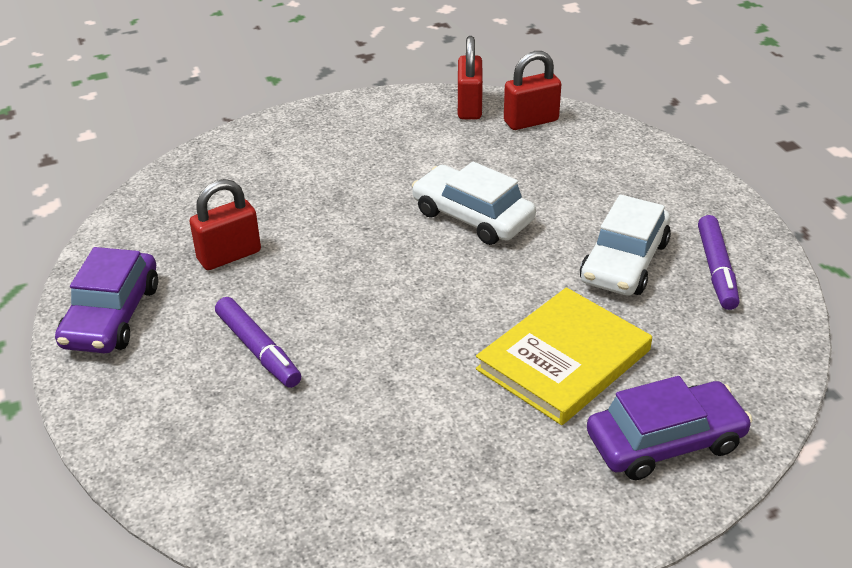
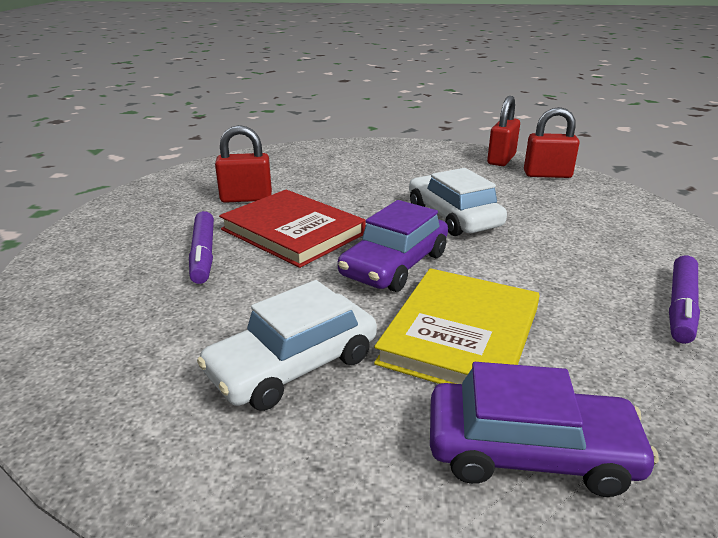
camera: 25 degrees right, 10 degrees down
purple car [55,247,158,353] -> purple car moved to [338,200,448,292]
yellow book [476,287,652,425] -> yellow book turned 45 degrees counterclockwise [374,268,539,384]
white car [580,194,671,295] -> white car moved to [197,280,377,411]
none -> red book [219,189,366,268]

